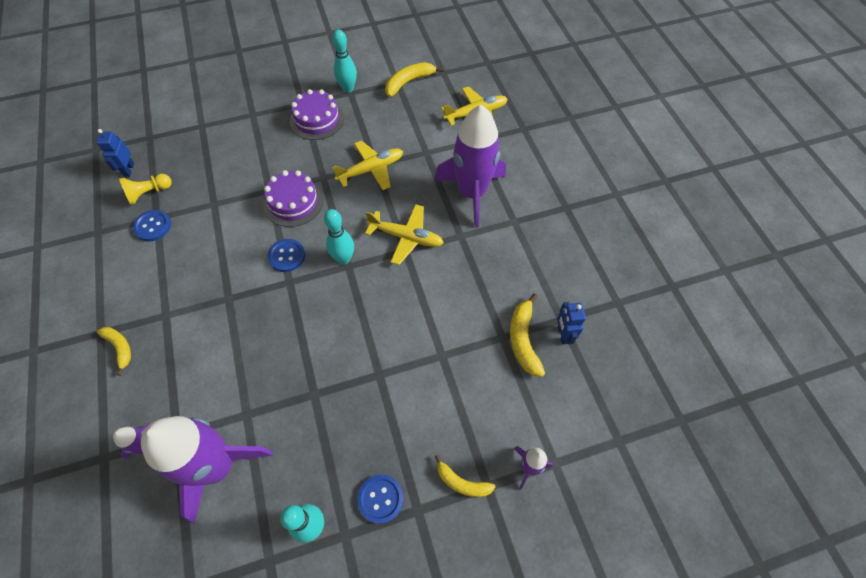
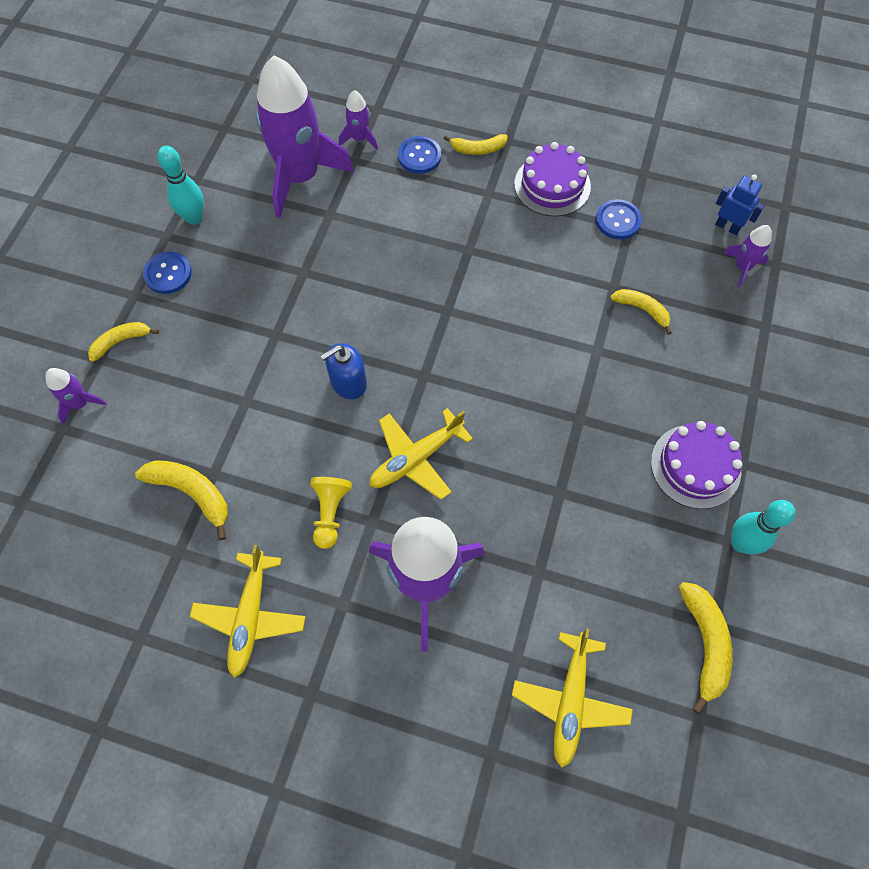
camera: 125 degrees right, 5 degrees up
yellow pawn [119,174,172,205] -> yellow pawn moved to [310,477,352,549]
purple cake [263,170,323,227] -> purple cake moved to [514,142,591,216]
blue button [267,239,305,272] -> blue button moved to [398,136,441,174]
turquoise bowling pin [324,209,354,265] -> none
yellow plane [332,141,403,190] -> yellow plane moved to [190,545,306,678]
blue robot [557,302,586,345] -> none
none -> blue soap dispenser [321,343,367,399]
none -> yellow banana [610,289,672,335]
none -> purple rocket [723,225,772,288]

